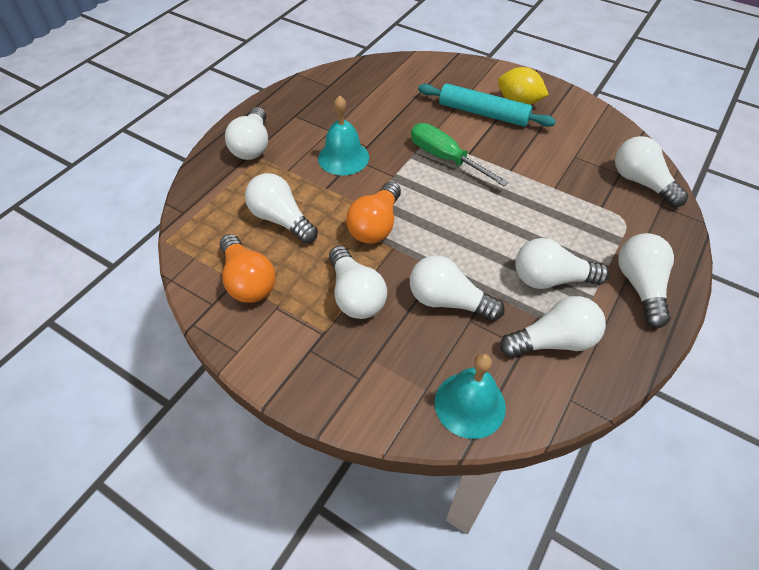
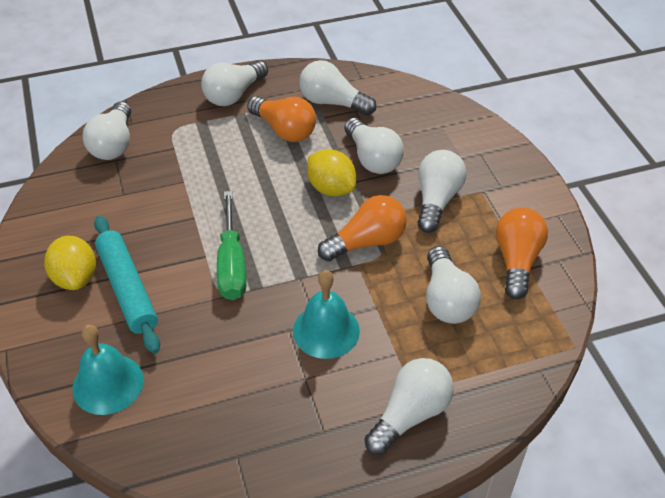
camera: 140 degrees left, 5 degrees down
turquoise bell [435,353,506,439] -> turquoise bell moved to [73,325,144,415]
white light bulb [516,238,610,289] -> orange light bulb [247,96,316,142]
none -> yellow lemon [307,149,356,197]

